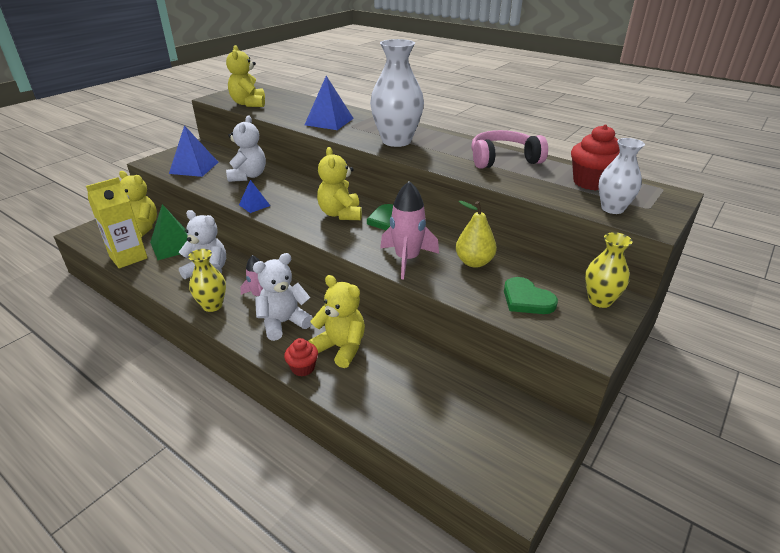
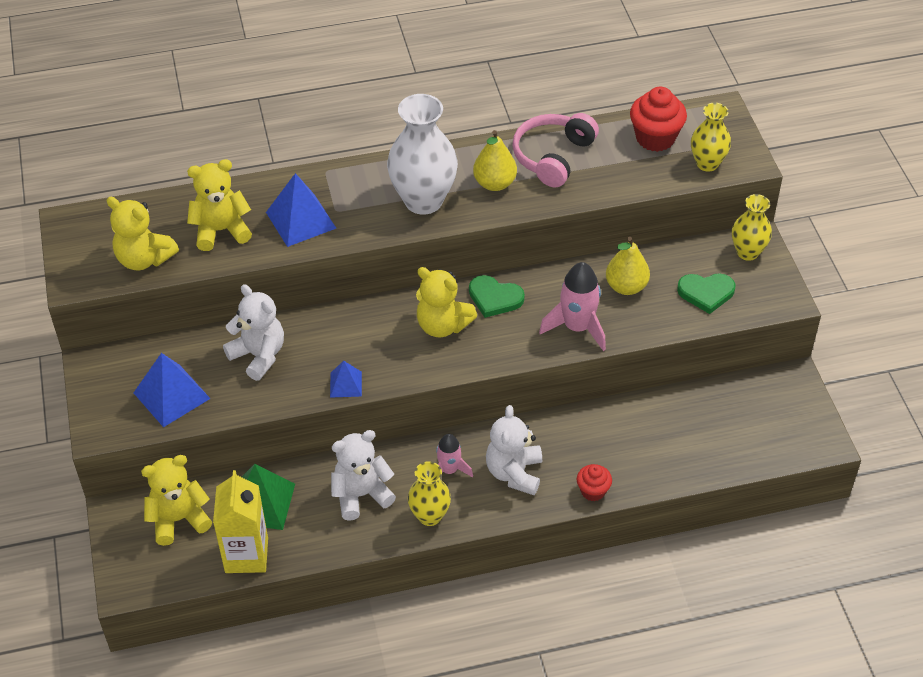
camera: 50 degrees left, 15 degrees up
yellow teddy bear [308,275,365,368] -> yellow teddy bear moved to [187,159,252,251]
white vase [598,138,645,214] -> yellow vase [691,103,731,172]
none -> yellow pear [473,130,517,191]

